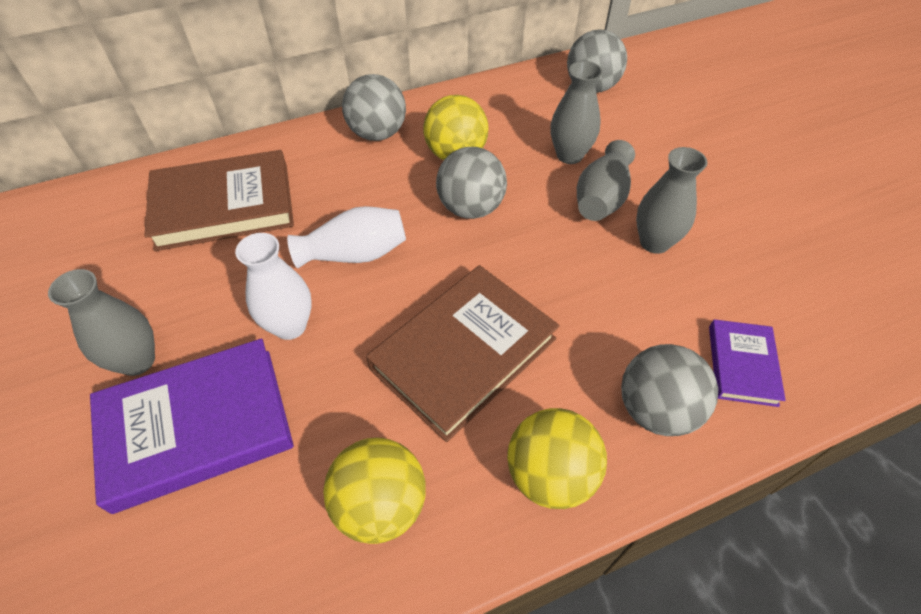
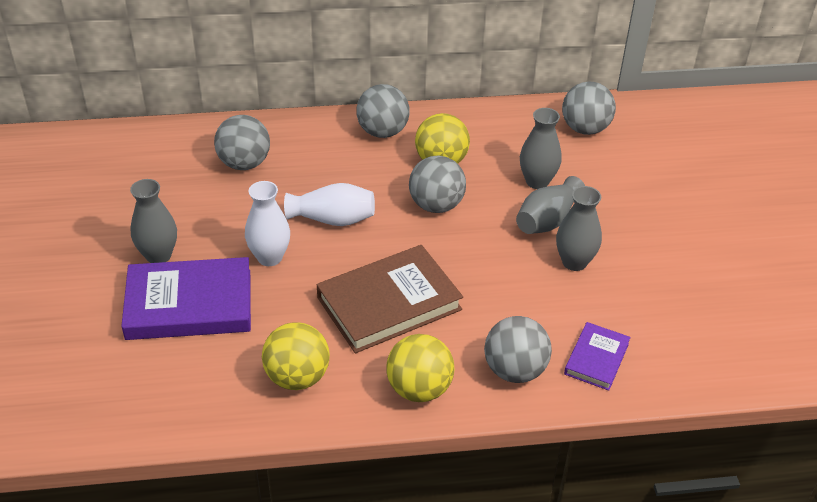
camera: 15 degrees right, 10 degrees down
brown book [144,150,294,251] -> grey ball [214,115,270,170]

